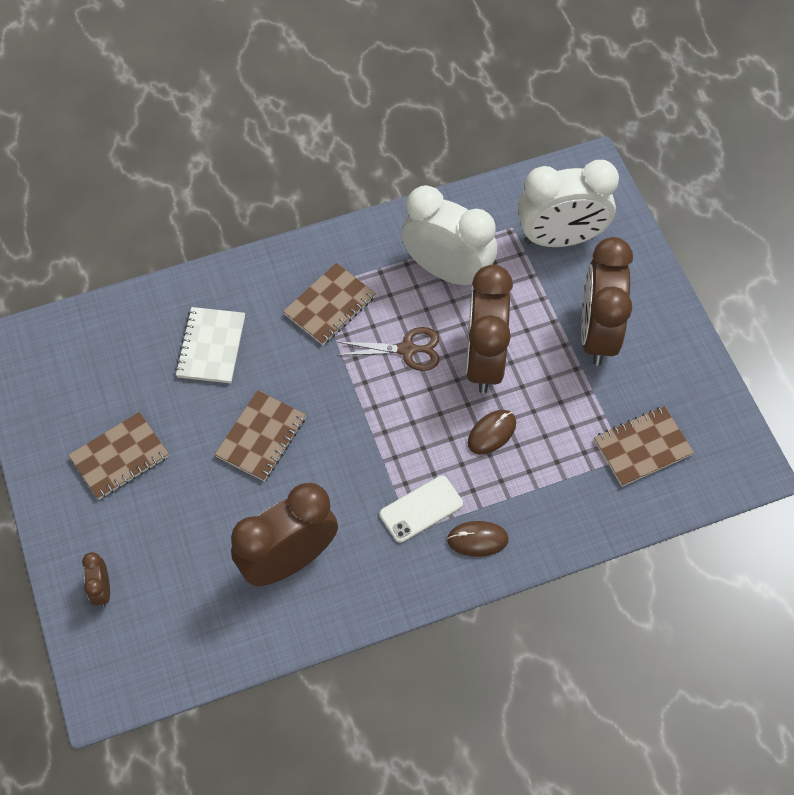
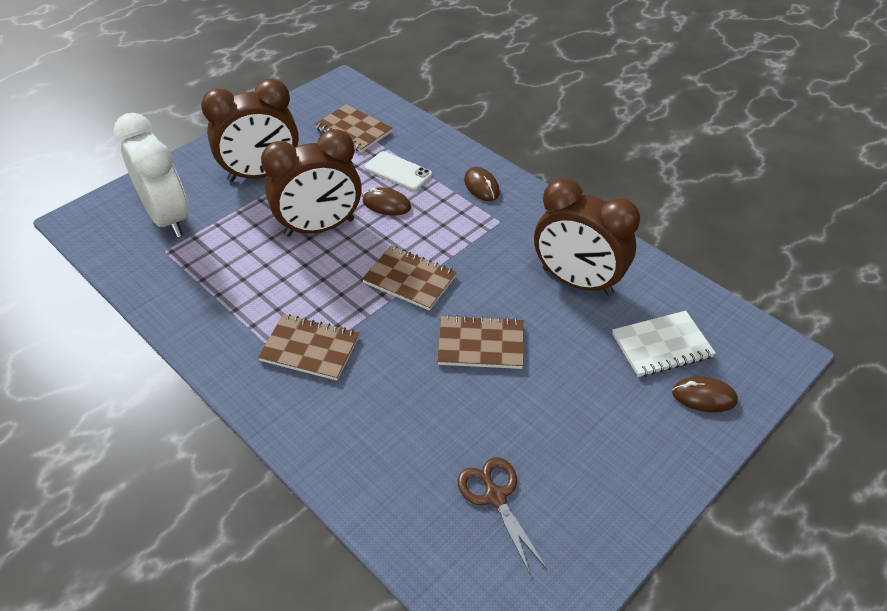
camera: 115 degrees left, 15 degrees down
brown notebook [68,412,169,500] -> brown notebook moved to [362,246,457,311]
brown clock [82,552,110,607] -> brown mouse [672,376,738,412]
white notebook [175,307,245,383] -> white notebook moved to [612,311,716,377]
brown scissors [337,327,440,371] -> brown scissors moved to [458,457,547,576]
white phone [380,475,463,543] -> white phone moved to [365,151,432,191]
white clock [401,185,497,285] -> none

